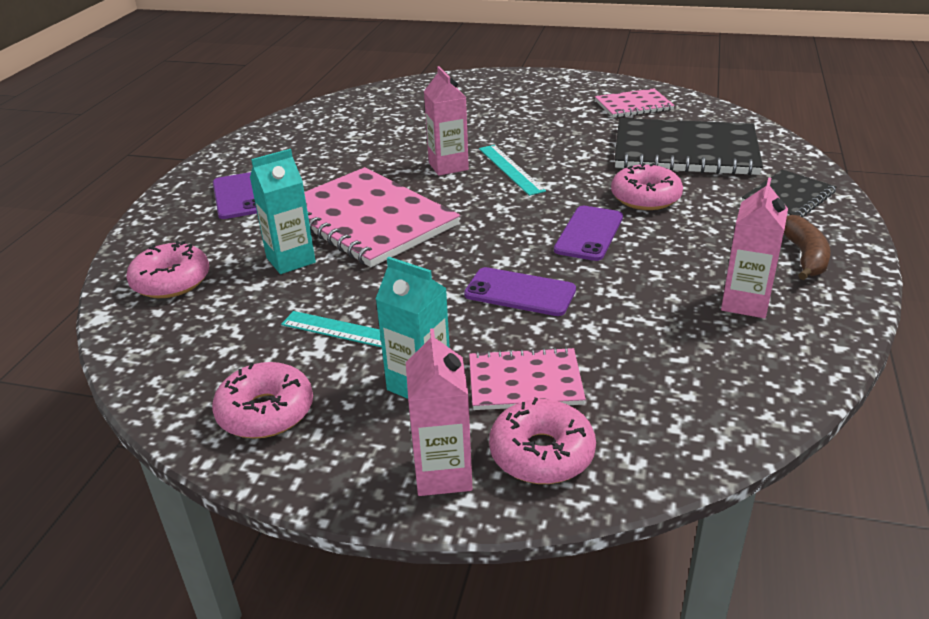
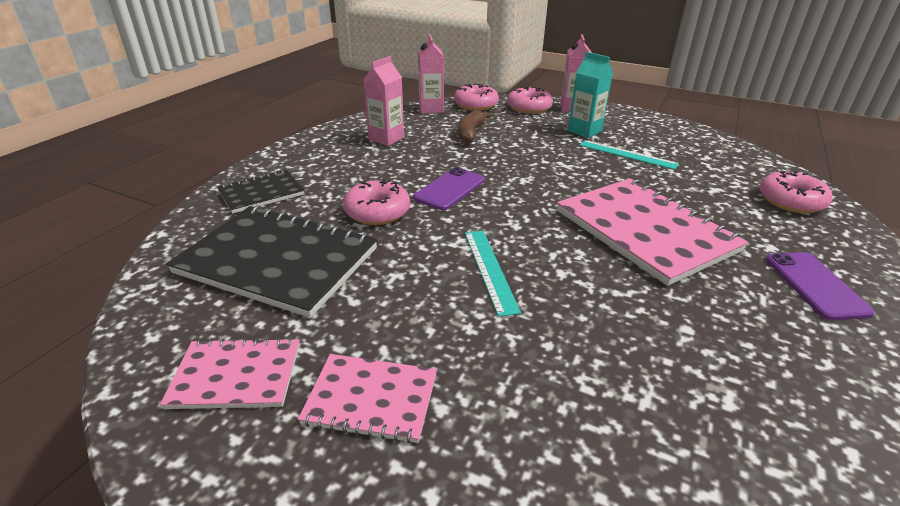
camera: 170 degrees left, 0 degrees up
pink donut [212,362,313,439] -> pink donut moved to [454,83,499,111]
turquoise carton [250,149,316,274] -> none
pink carton [424,66,469,176] -> pink carton moved to [418,34,444,114]
purple phone [464,267,576,316] -> none
pink notebook [469,347,586,410] -> pink notebook moved to [298,354,437,444]
brown banana [784,215,831,280] -> brown banana moved to [458,110,492,143]

